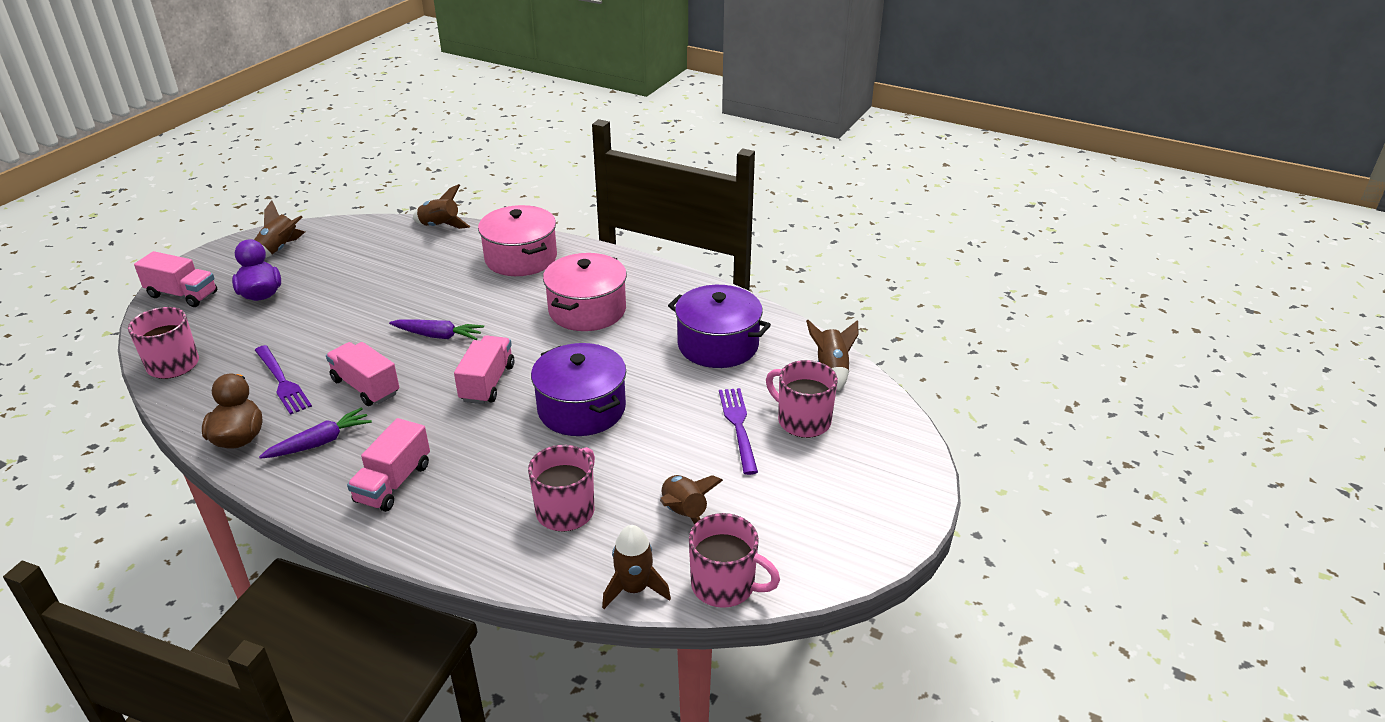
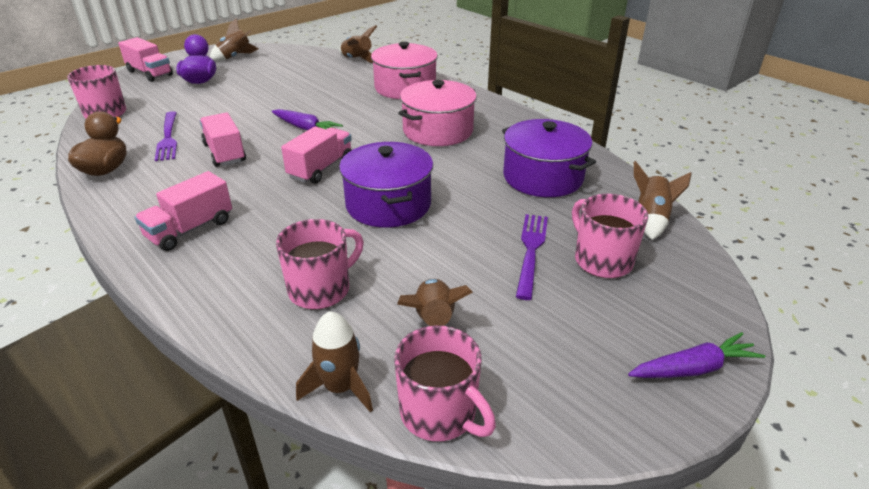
camera: 20 degrees right, 0 degrees up
purple carrot [259,408,372,459] -> purple carrot moved to [628,332,765,378]

